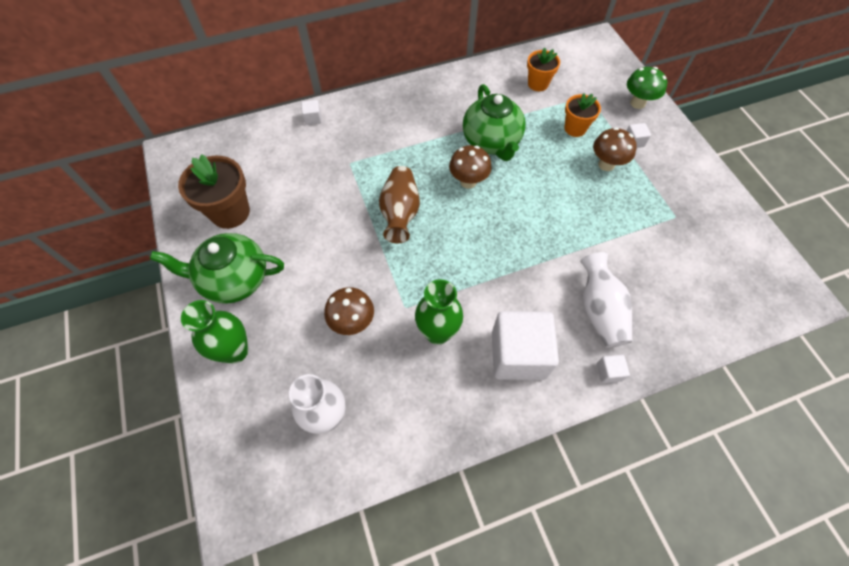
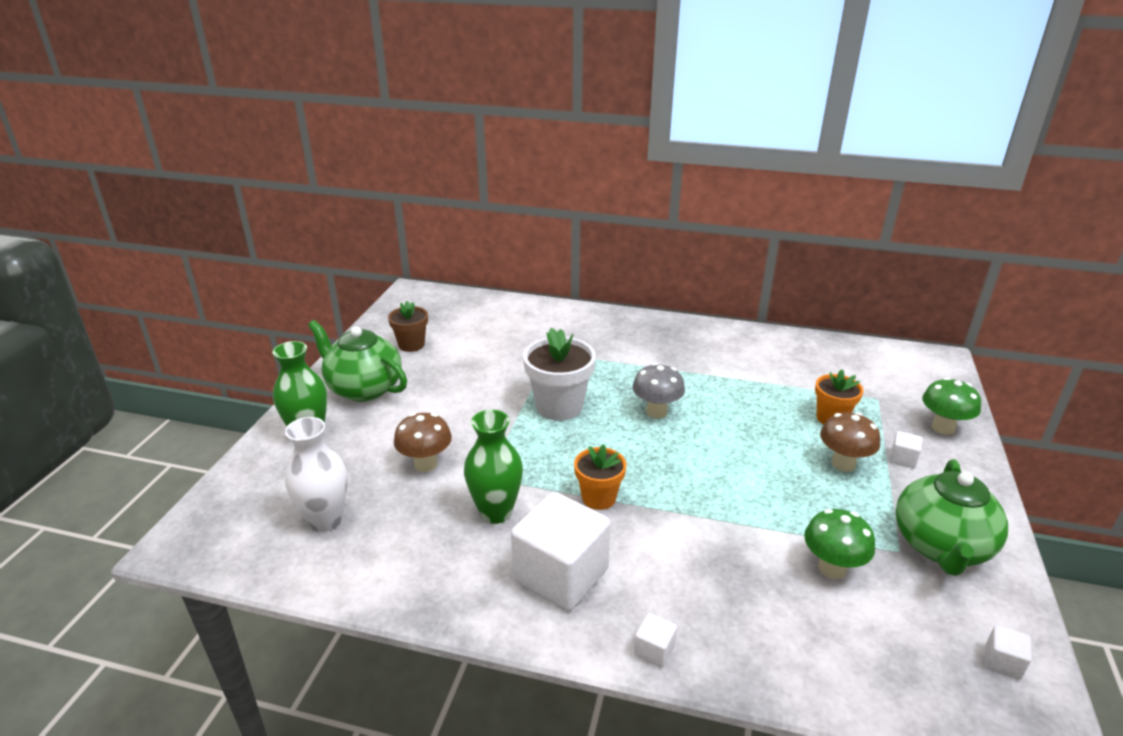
camera: 35 degrees right, 30 degrees down
brown flower pot [178,154,250,229] -> brown flower pot [388,301,428,352], size x0.62
white cube [301,100,322,125] -> white cube moved to [985,625,1032,680]
brown vase [379,166,420,244] -> white flower pot [523,328,596,421]
brown mushroom [449,145,492,189] -> grey mushroom [633,363,685,419]
green teapot [463,84,526,161] -> green teapot moved to [896,459,1008,576]
orange flower pot [527,47,560,91] -> orange flower pot moved to [574,444,626,510]
white vase [580,252,632,347] -> none
none -> green mushroom [804,509,875,579]

